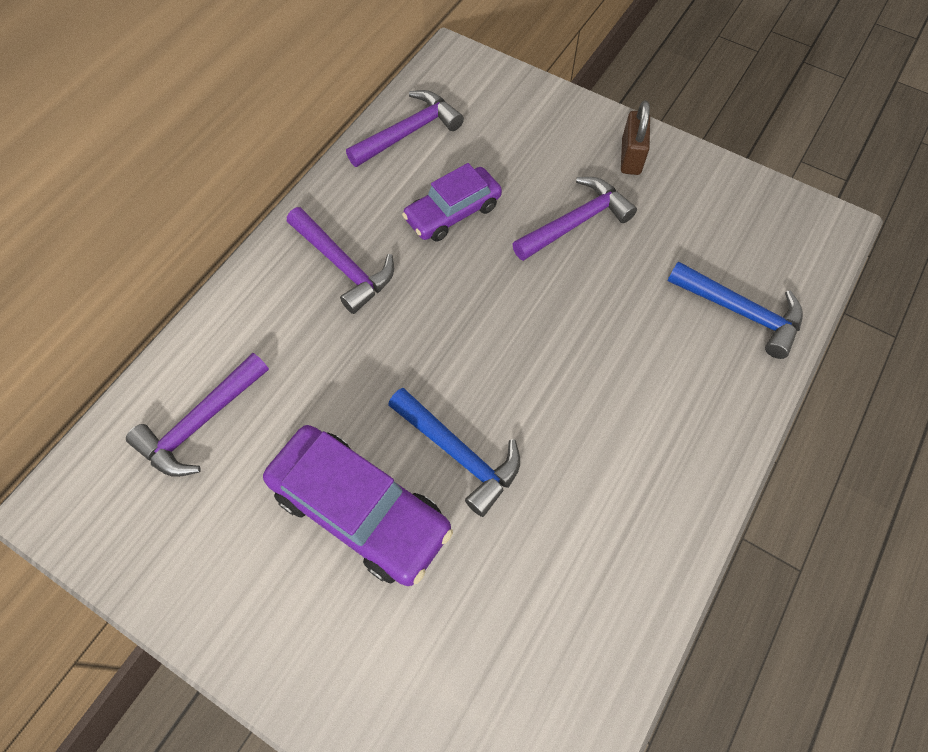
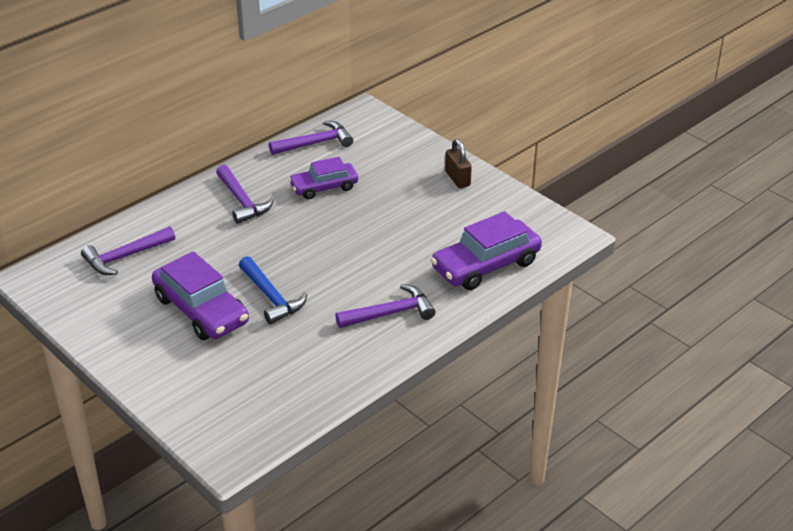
camera: 15 degrees right, 25 degrees down
purple hammer [512,177,637,261] -> purple hammer moved to [335,284,436,328]
brown padlock [621,101,650,175] -> brown padlock turned 45 degrees counterclockwise [445,139,472,188]
blue hammer [667,261,803,359] -> purple car [431,211,542,290]

